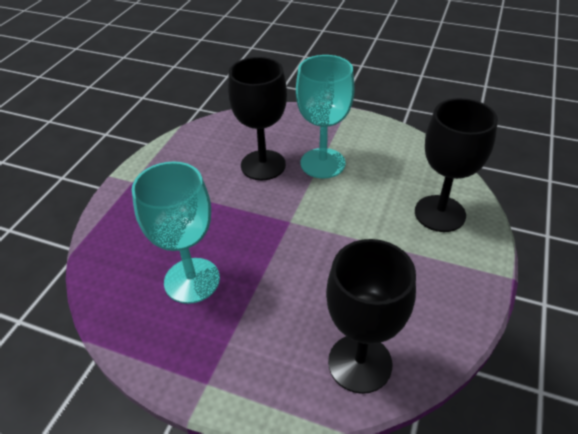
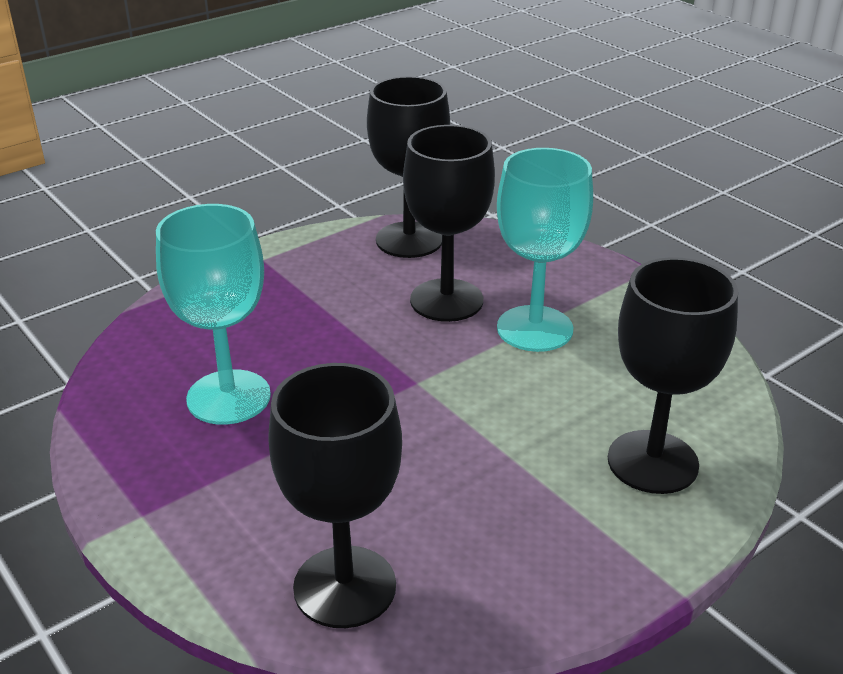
camera: 30 degrees right, 10 degrees down
none -> black goblet [367,76,450,258]

